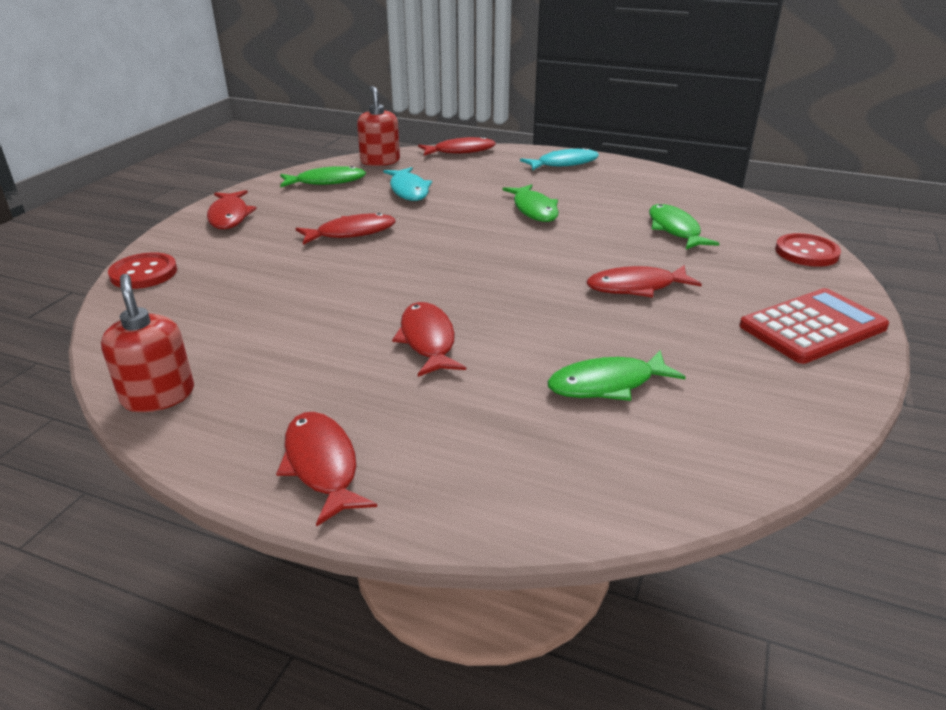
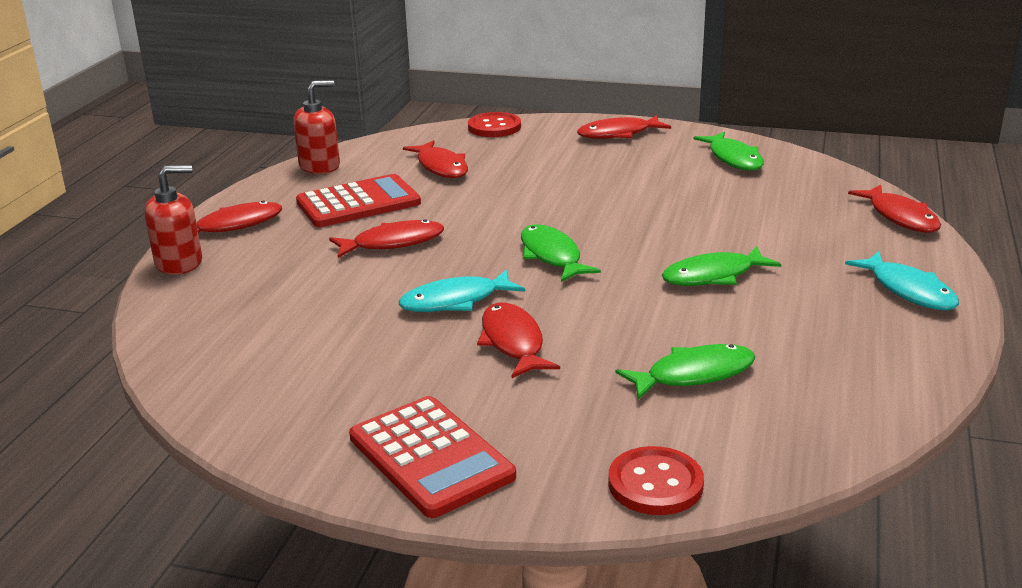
camera: 85 degrees right, 5 degrees down
red fish [296,213,396,245] -> red fish moved to [403,140,468,178]
red soap dispenser [357,86,400,166] -> red soap dispenser moved to [145,165,202,274]
turquoise fish [383,167,432,201] -> turquoise fish moved to [399,270,525,312]
green fish [547,350,686,401] -> green fish moved to [521,224,601,282]
none -> red calculator [296,174,421,227]

